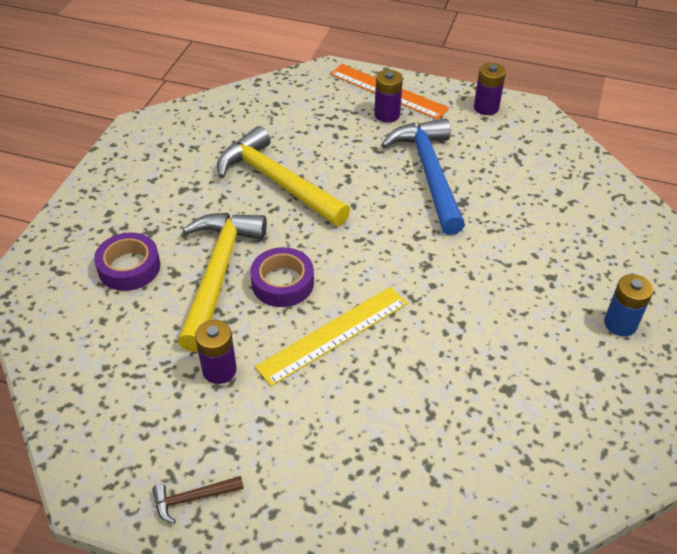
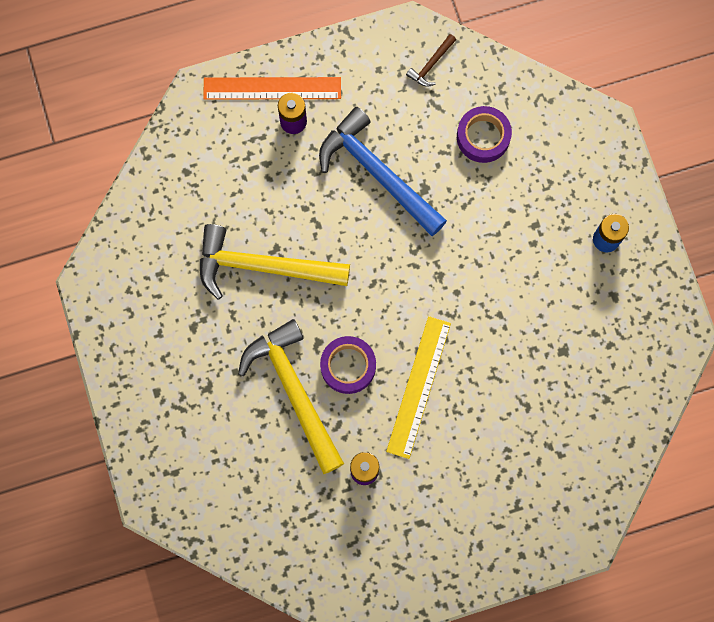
camera: 35 degrees left, 30 degrees up
purple tape [94,232,160,291] -> purple tape moved to [457,106,512,163]
brown hammer [152,476,244,524] -> brown hammer moved to [406,34,456,87]
purple battery [474,63,506,115] -> none

